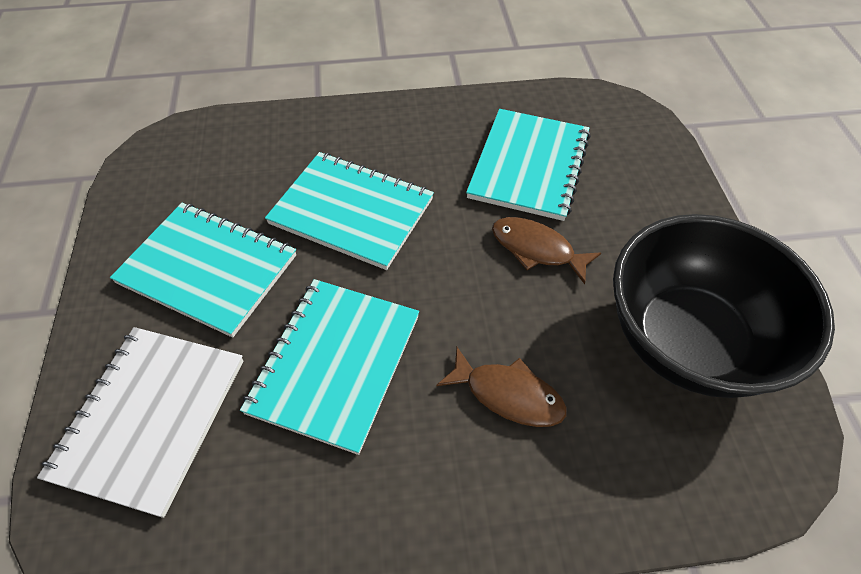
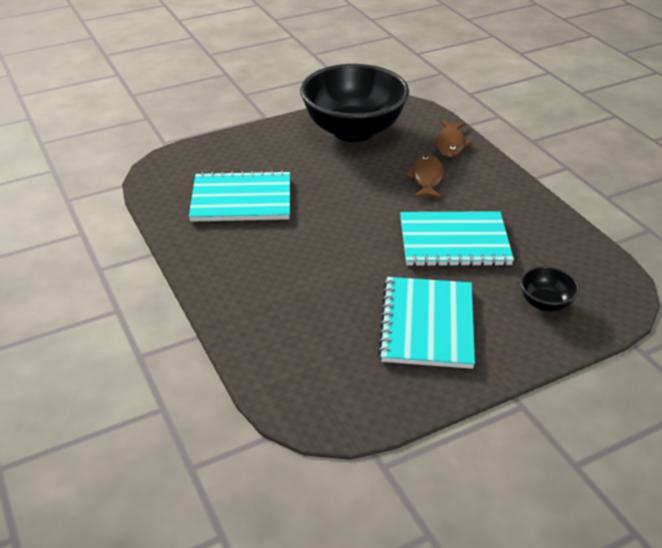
camera: 110 degrees left, 15 degrees down
white notebook [37,327,243,518] -> black bowl [520,266,579,312]
turquoise notebook [265,152,434,270] -> none
brown fish [492,217,601,284] -> brown fish moved to [435,120,472,157]

